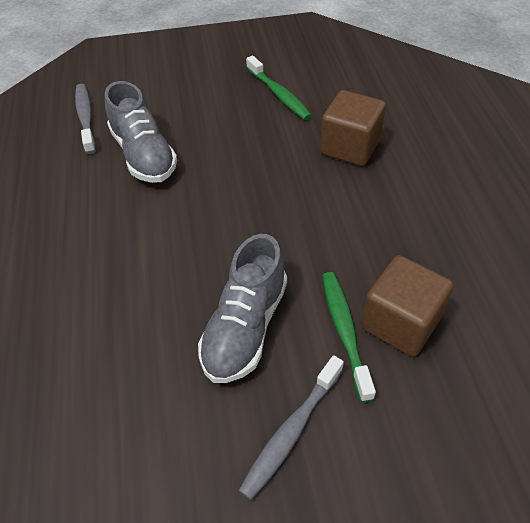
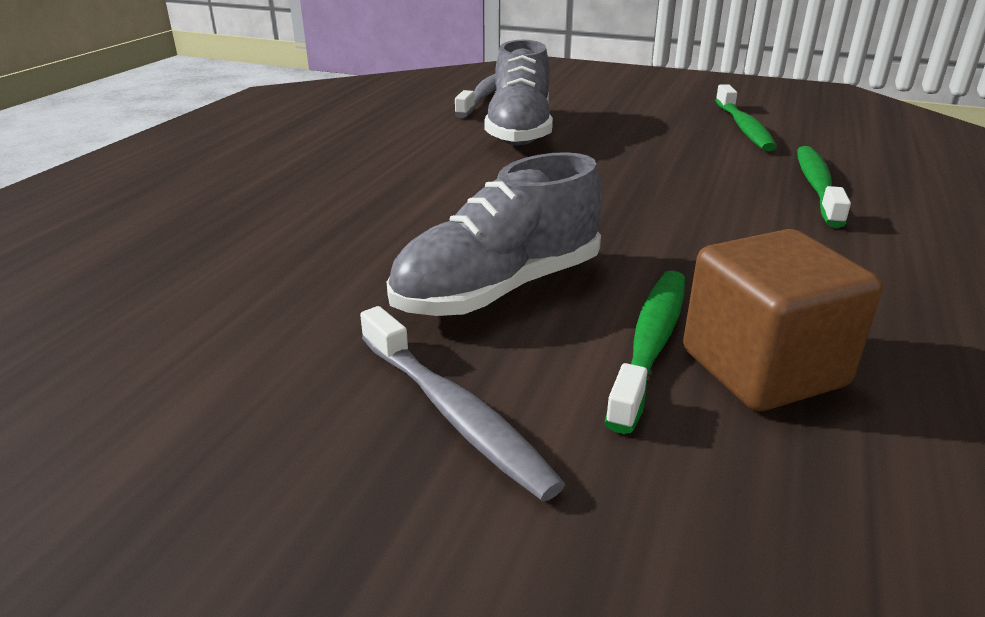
camera: 30 degrees right, 20 degrees down
grey toothbrush [239,355,344,500] -> grey toothbrush turned 105 degrees counterclockwise [360,306,565,502]
brown cube [320,90,386,166] -> green toothbrush [797,146,851,228]

